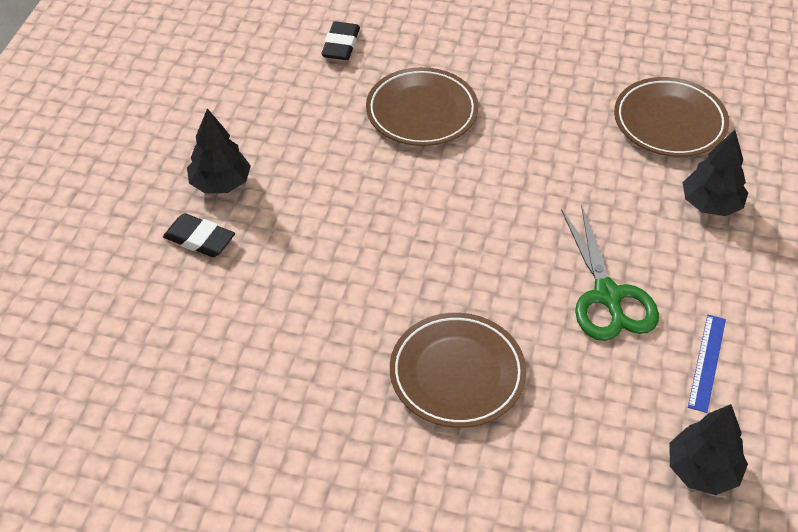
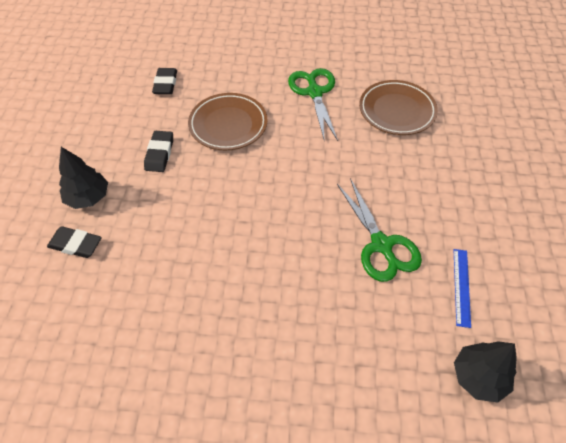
camera: 10 degrees left, 5 degrees up
brown plate [390,313,526,428] -> none
black tree [683,130,748,216] -> none
none -> black eraser [144,131,173,172]
none -> green scissors [288,68,338,142]

